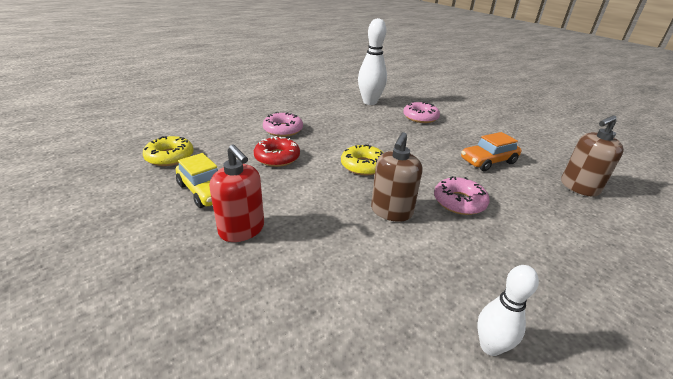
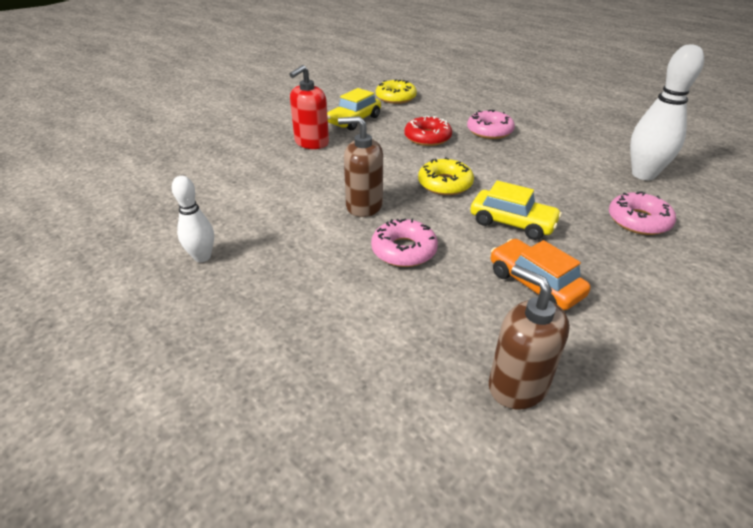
camera: 80 degrees right, 5 degrees up
none -> yellow car [471,181,562,240]

